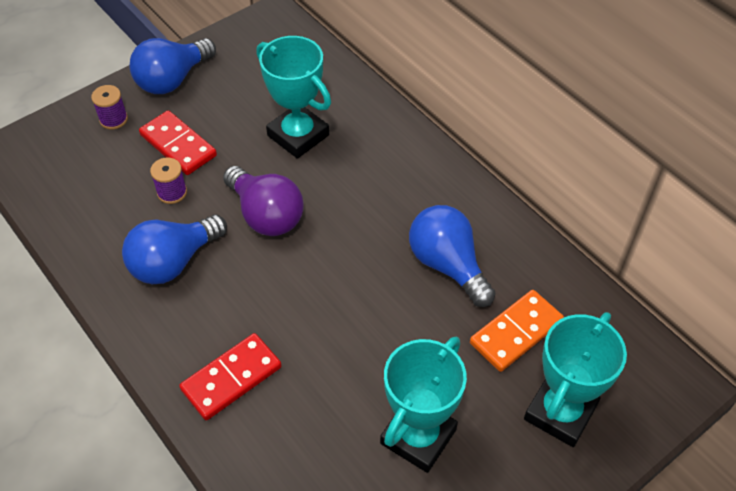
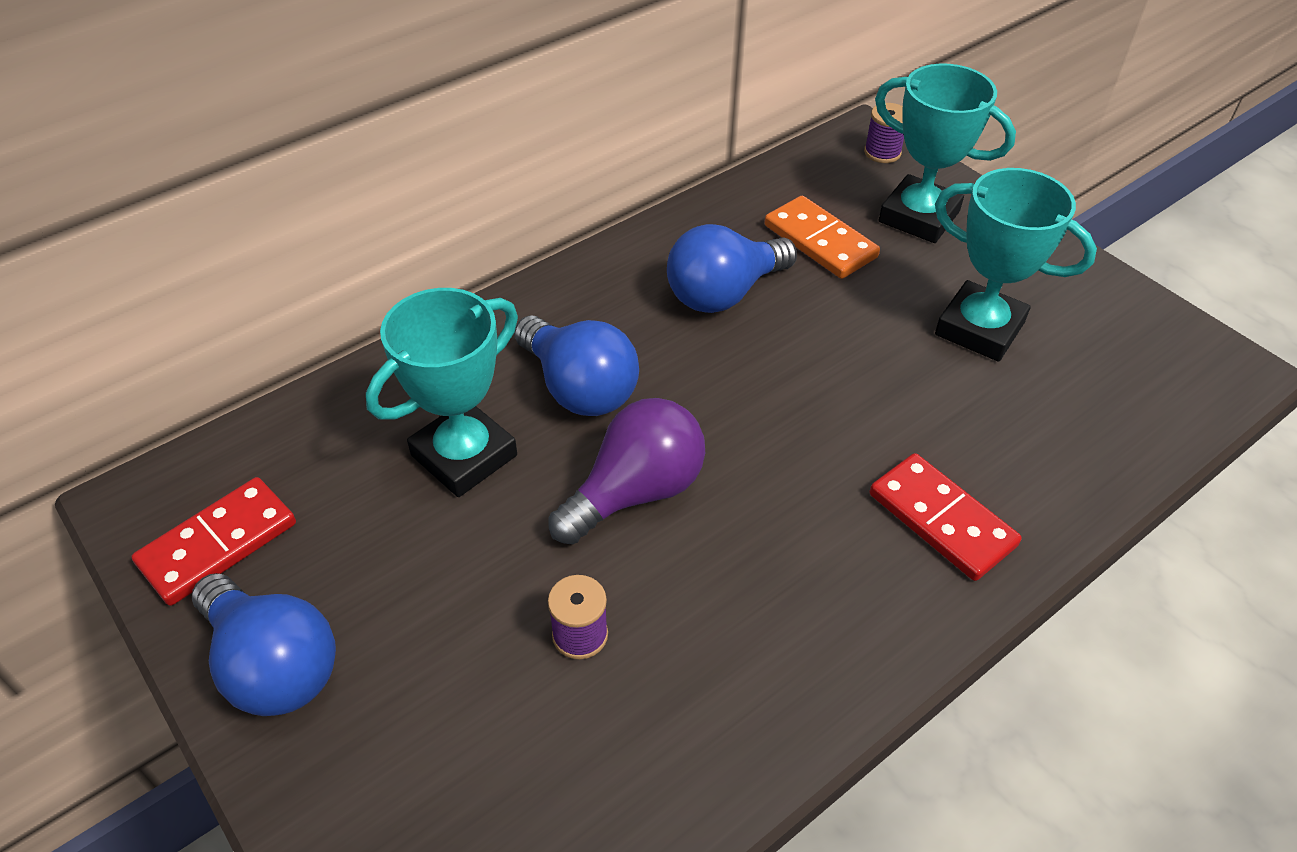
camera: 90 degrees left, 5 degrees down
purple spool [91,85,128,130] -> purple spool moved to [864,103,904,163]
blue light bulb [122,215,227,284] -> blue light bulb moved to [514,315,639,416]
red domino [139,110,217,175] -> red domino moved to [131,477,296,606]

